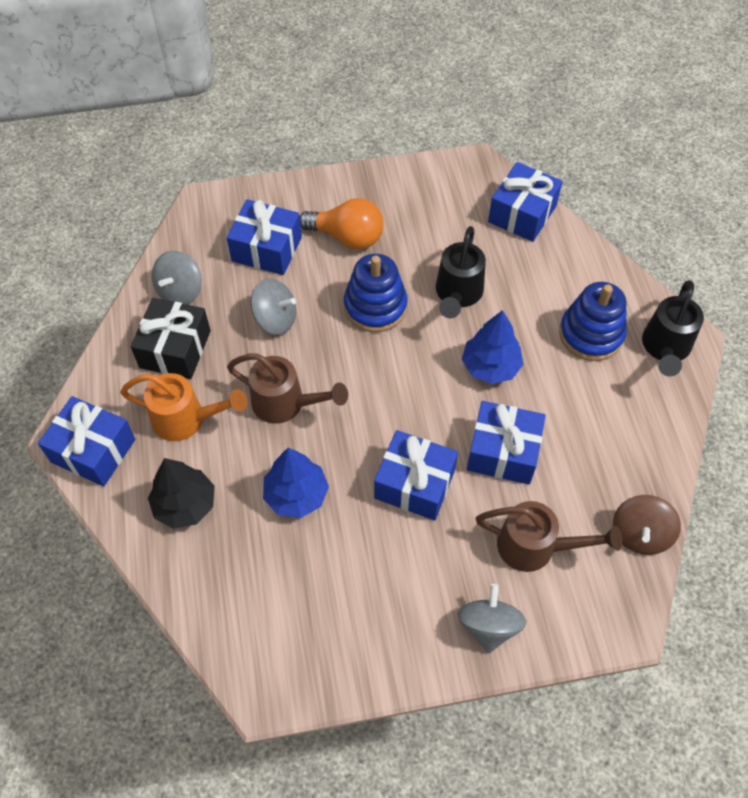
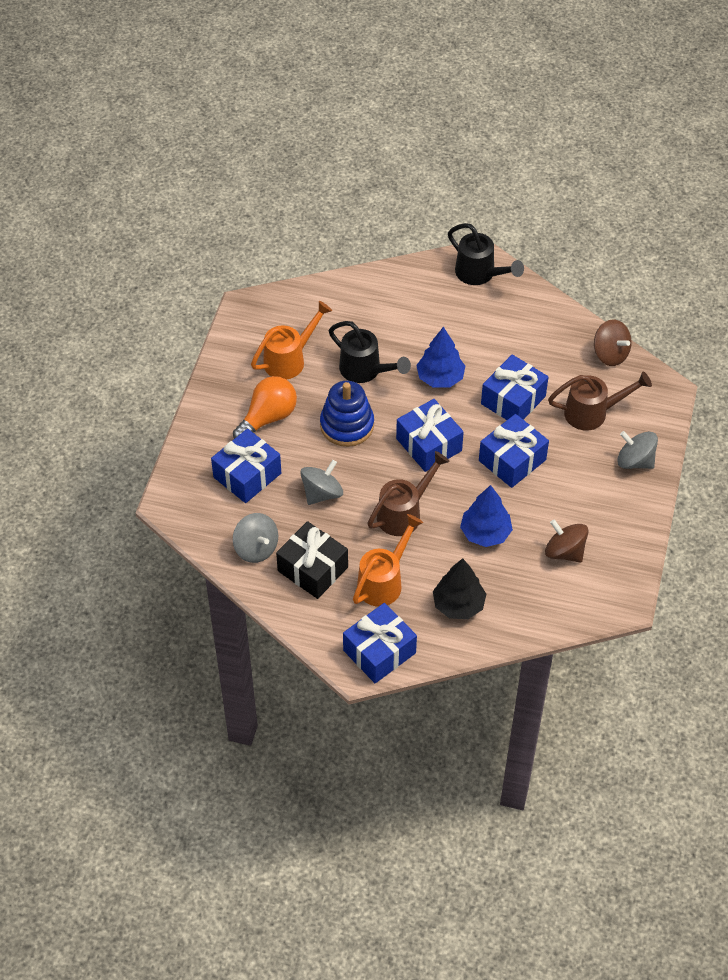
camera: 65 degrees left, 5 degrees down
brown watering can [476,501,622,572] -> brown watering can turned 45 degrees clockwise [548,372,652,430]
blue gift [488,162,563,242] -> blue gift moved to [396,399,464,472]
blue stacking toy [559,282,627,361] -> none
none -> orange watering can [251,301,332,379]
none -> brown spinning top [545,519,588,563]

